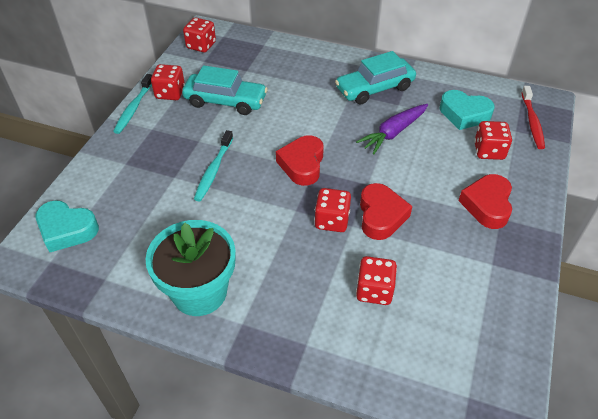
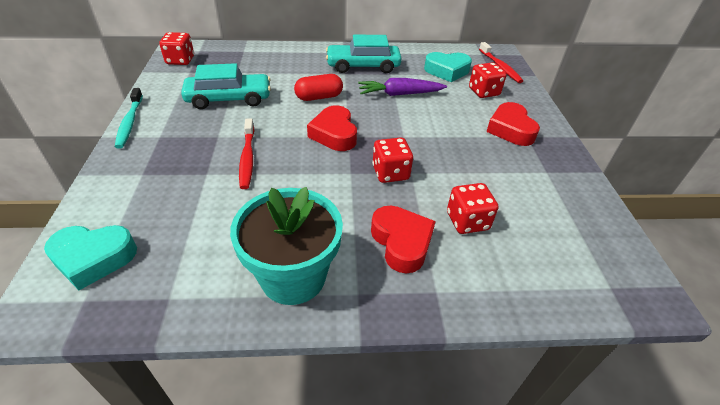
camera: 25 degrees left, 5 degrees down
red dice [151,64,185,100] -> none
turquoise toothbrush [194,130,233,201] -> red toothbrush [239,118,254,189]
turquoise car [335,51,416,105] -> turquoise car turned 45 degrees clockwise [326,34,402,73]
purple carrot [356,104,428,154] -> purple carrot turned 60 degrees clockwise [358,78,447,96]
red heart [360,183,412,240] -> red heart moved to [371,205,436,273]
none -> red capsule [294,74,343,101]

